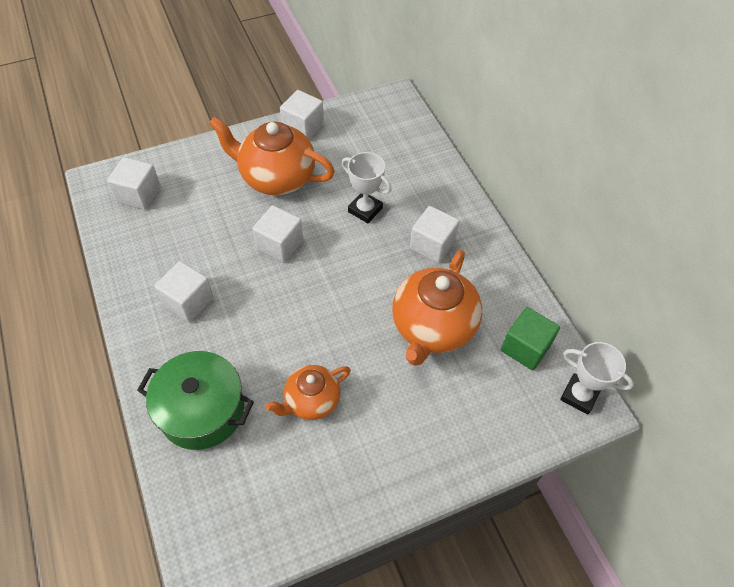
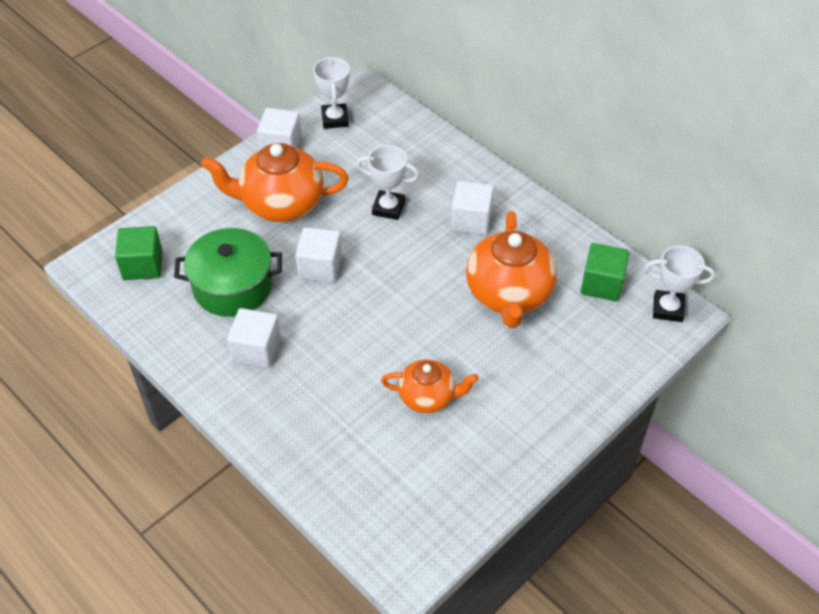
camera: 20 degrees left, 5 degrees down
white cube [107,157,161,210] -> green cube [115,226,163,280]
green pot [137,351,254,450] -> green pot moved to [174,228,282,317]
orange teapot [265,365,351,420] -> orange teapot turned 120 degrees counterclockwise [381,359,478,413]
none -> white trophy [313,57,350,129]

